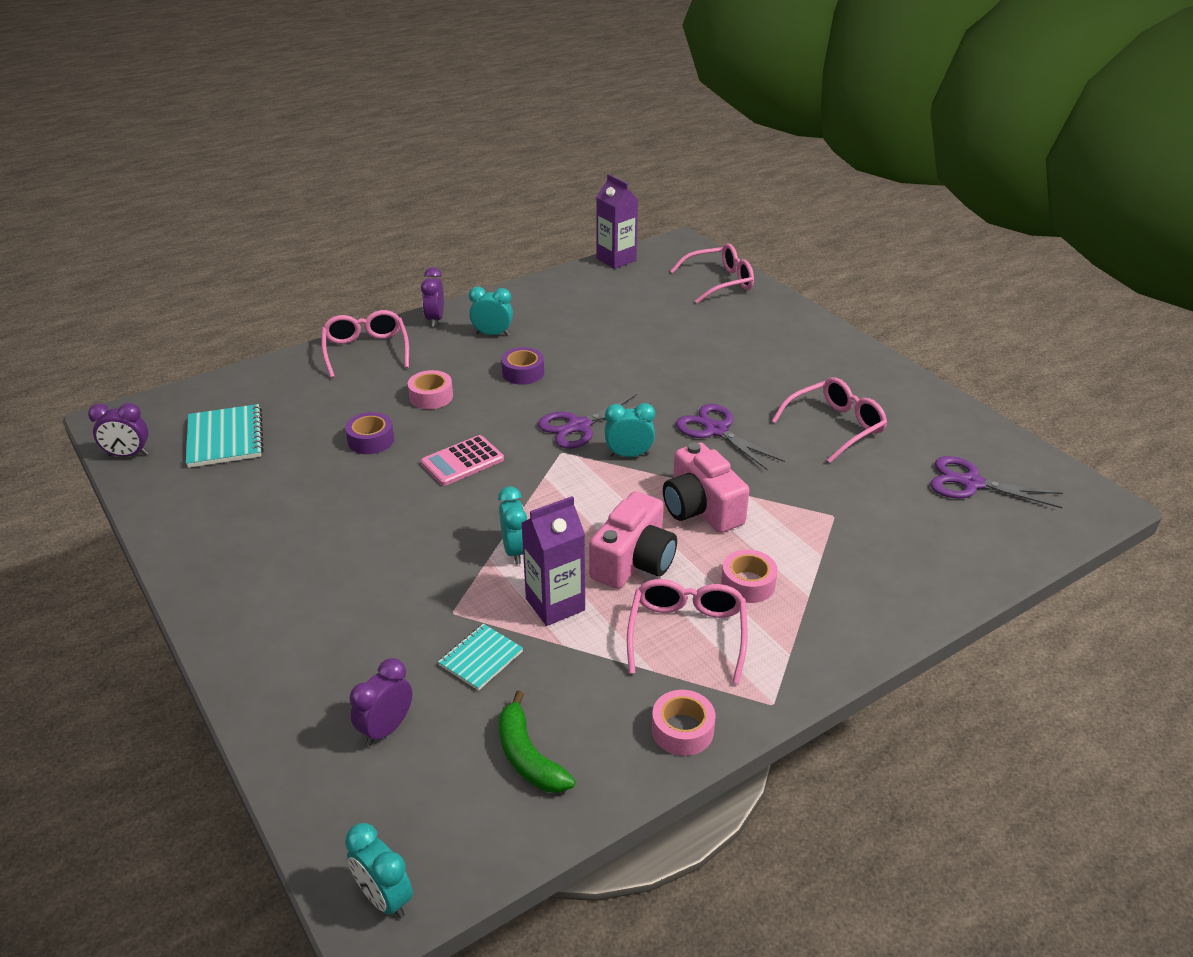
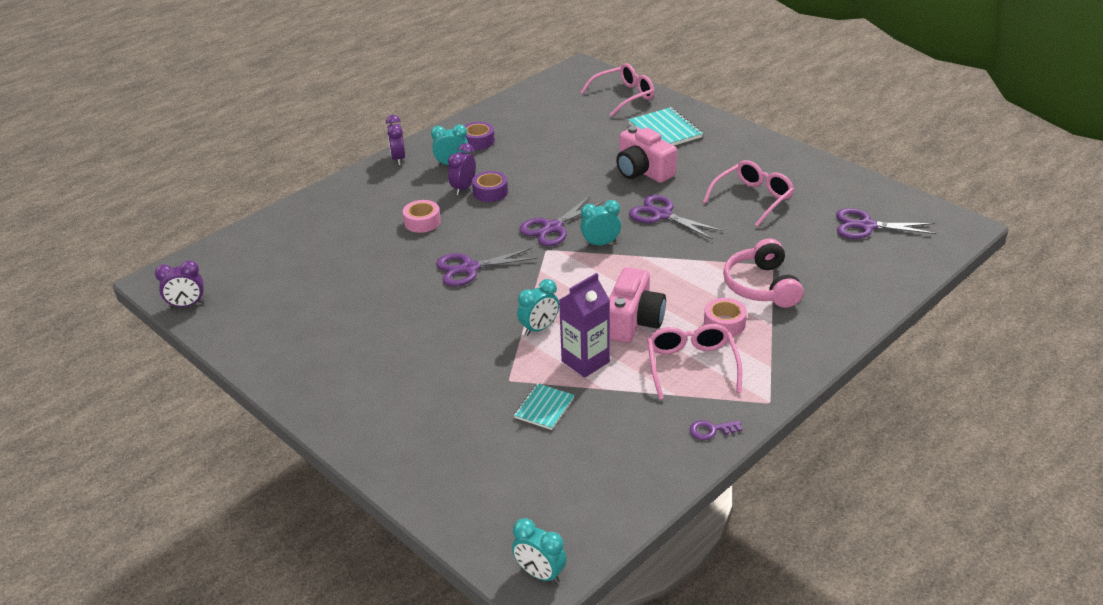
camera: 10 degrees left, 0 degrees up
turquoise notebook [186,404,264,468] -> turquoise notebook moved to [628,107,703,145]
pink glasses [321,310,409,378] -> none
purple tape [345,412,394,454] -> purple tape moved to [464,122,495,150]
purple clock [350,658,412,746] -> purple clock moved to [448,143,476,195]
pink calculator [421,435,504,486] -> purple scissors [436,248,538,286]
turquoise clock [498,486,527,565] -> turquoise clock turned 75 degrees clockwise [517,279,559,336]
green banana [499,691,575,793] -> none
purple carton [597,174,638,269] -> none
pink tape [652,690,715,756] -> purple key [689,420,742,440]
pink camera [663,443,750,533] -> pink camera moved to [616,126,677,183]
none -> pink headphones [723,238,804,308]

